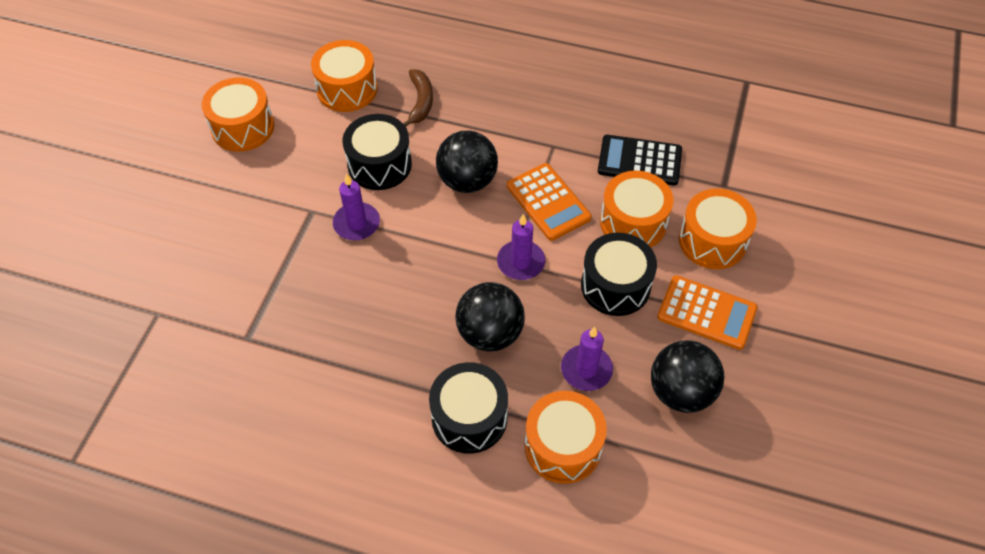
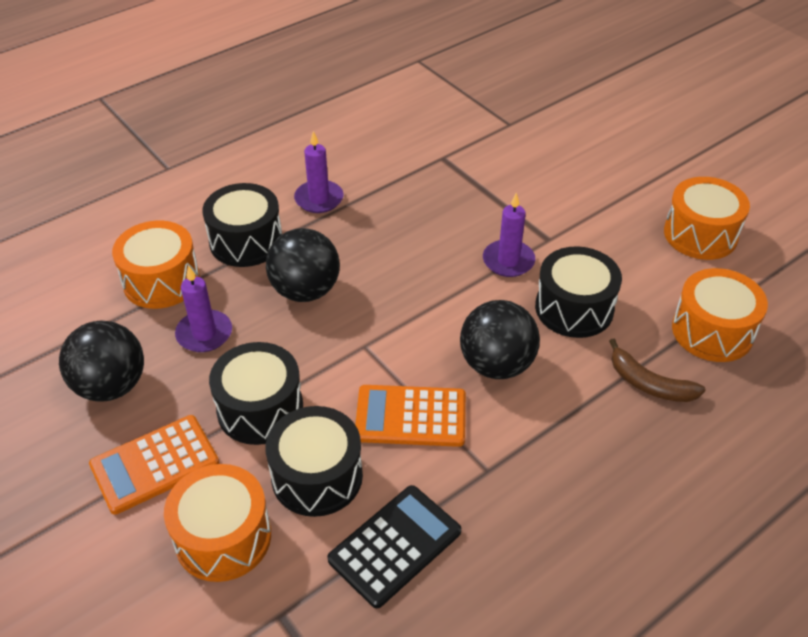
camera: 125 degrees right, 10 degrees down
purple candle [497,214,545,280] -> purple candle moved to [294,131,343,213]
orange drum [600,171,673,247] -> black drum [266,406,363,517]

